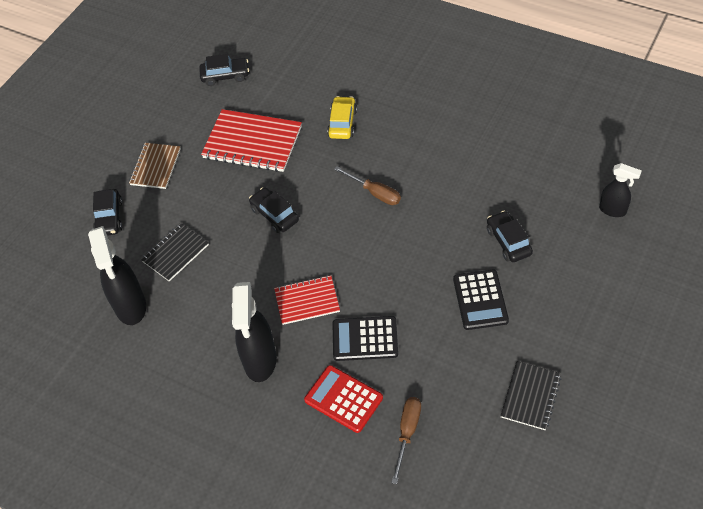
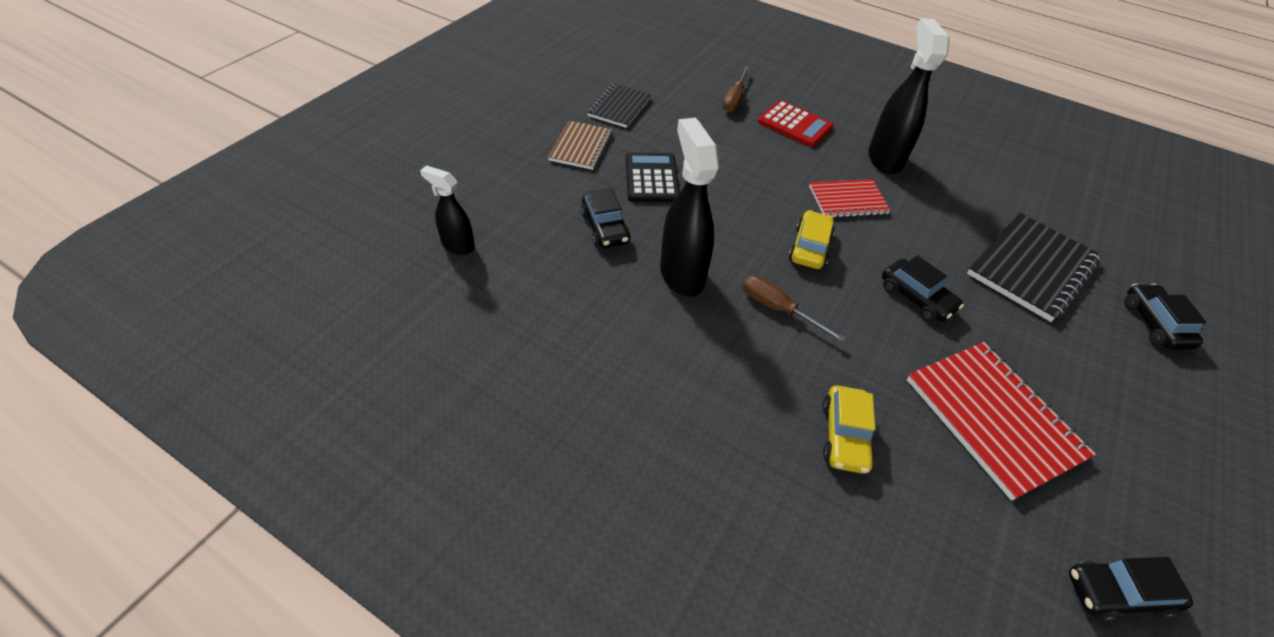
camera: 175 degrees right, 5 degrees down
black spray bottle [88,226,146,325] -> black spray bottle moved to [660,117,720,297]
brown notebook [129,143,181,189] -> brown notebook moved to [548,121,612,170]
black notebook [141,223,209,281] -> black notebook [967,213,1101,322], size x1.64
red notebook [201,109,302,172] -> red notebook turned 45 degrees clockwise [907,342,1096,501]
black calculator [332,316,398,361] -> none
none -> yellow car [789,210,835,269]

